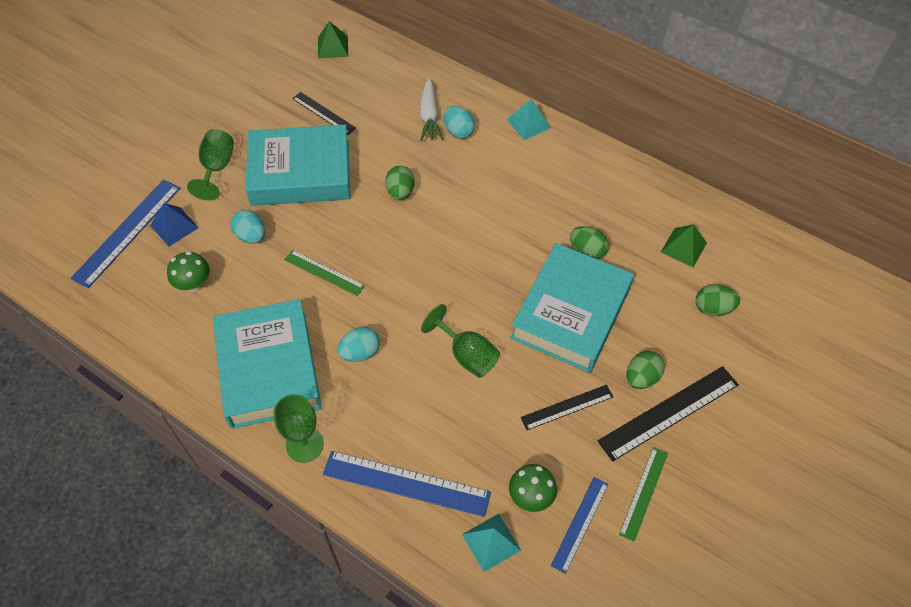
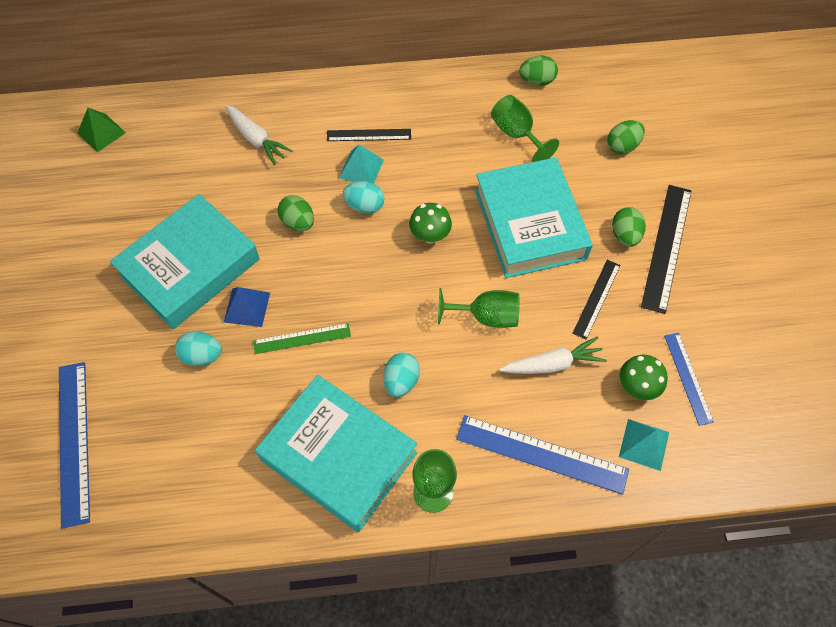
camera: 40 degrees left, 5 degrees up
blue pyramid [150,203,199,246] -> blue pyramid moved to [224,287,270,327]
green mushroom [167,251,210,292] -> green mushroom moved to [409,203,452,244]
green goblet [187,129,234,201] -> green goblet moved to [491,95,559,162]
black ruler [292,92,356,135] -> black ruler moved to [327,129,411,141]
blue ruler [323,451,491,517] -> blue ruler turned 45 degrees clockwise [456,415,629,495]
turquoise egg [444,106,475,139] -> turquoise egg moved to [342,181,384,214]
turquoise pyramid [507,98,551,140] -> turquoise pyramid moved to [339,145,384,184]
green egg [570,226,609,259] -> green egg moved to [519,56,558,86]
green ruler [619,447,668,542] -> none
green pyramid [661,224,707,267] -> none
none -> white carrot [499,336,607,374]

